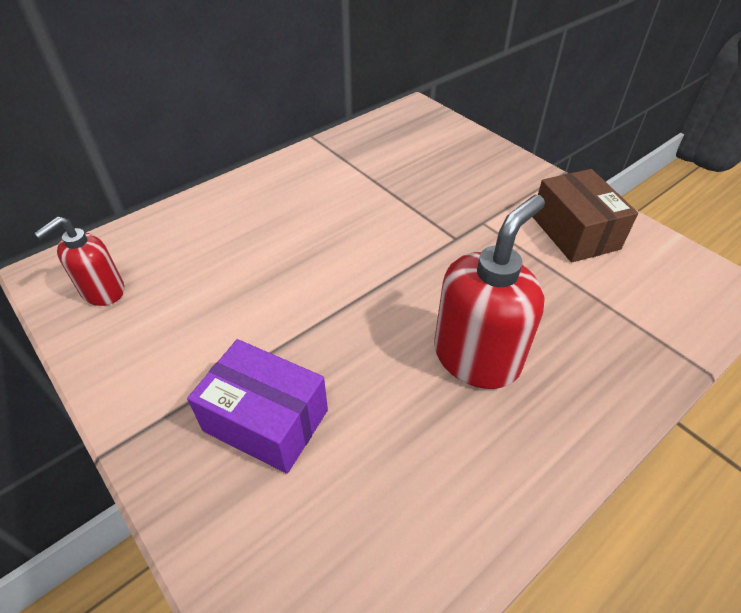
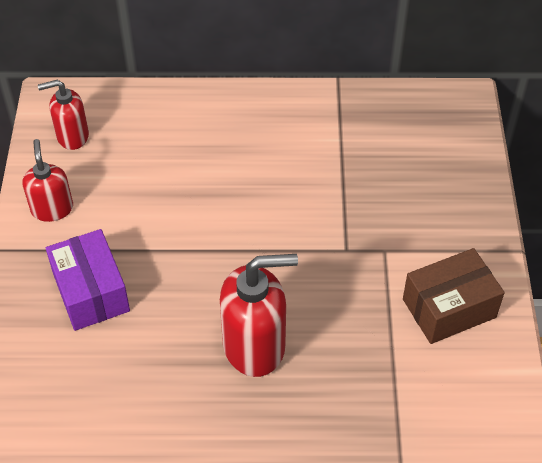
camera: 40 degrees right, 5 degrees up
brown box [533,169,638,262] -> brown box turned 45 degrees clockwise [403,248,505,344]
none -> red soap dispenser [22,139,73,222]

